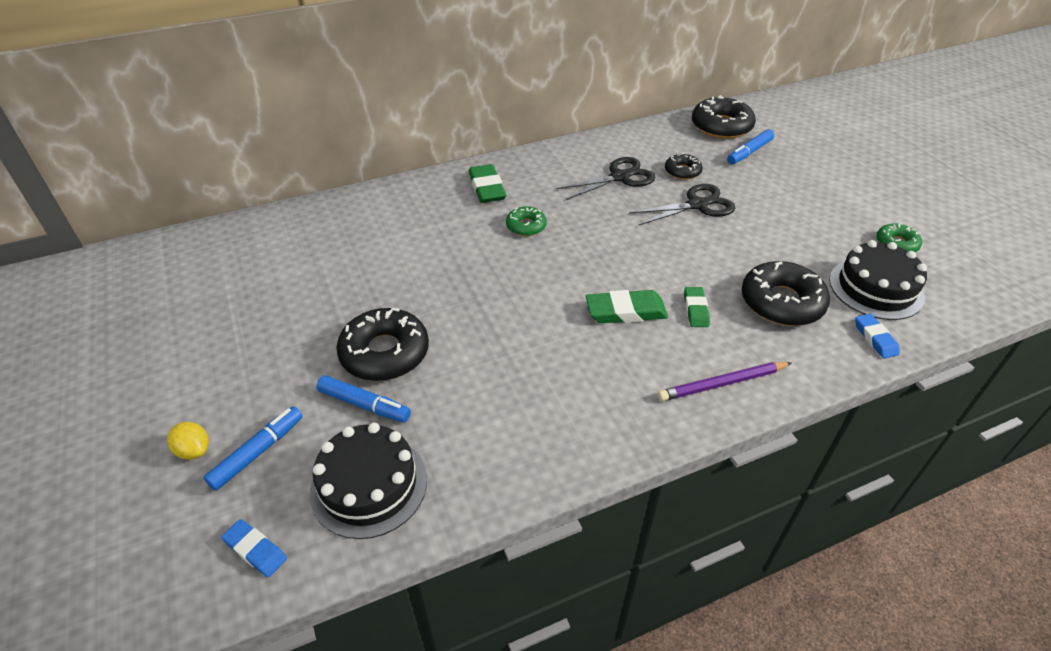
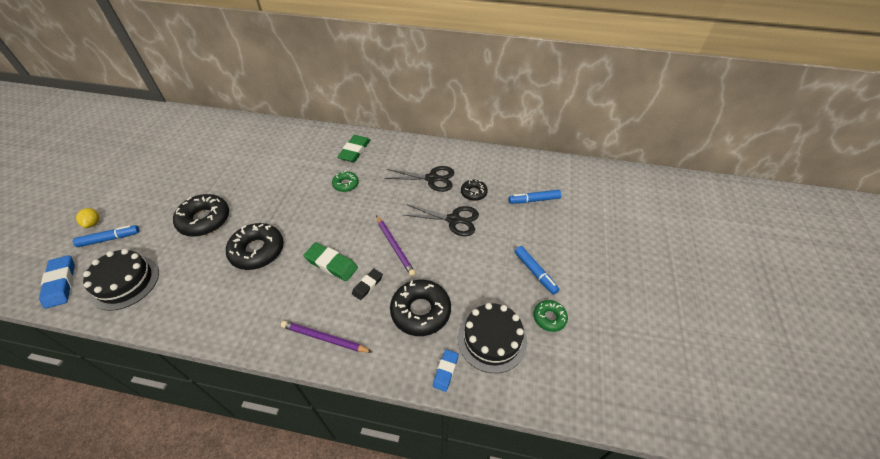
camera: 35 degrees right, 5 degrees up
blue eraser [221,519,287,577] -> blue eraser [39,255,75,309], size x1.61
blue marker [316,375,411,422] -> blue marker moved to [514,246,559,295]
green eraser [684,287,710,327] -> black eraser [352,269,383,300]
black donut [692,95,756,139] -> black donut moved to [226,223,284,270]
none -> purple pencil [376,216,416,276]

